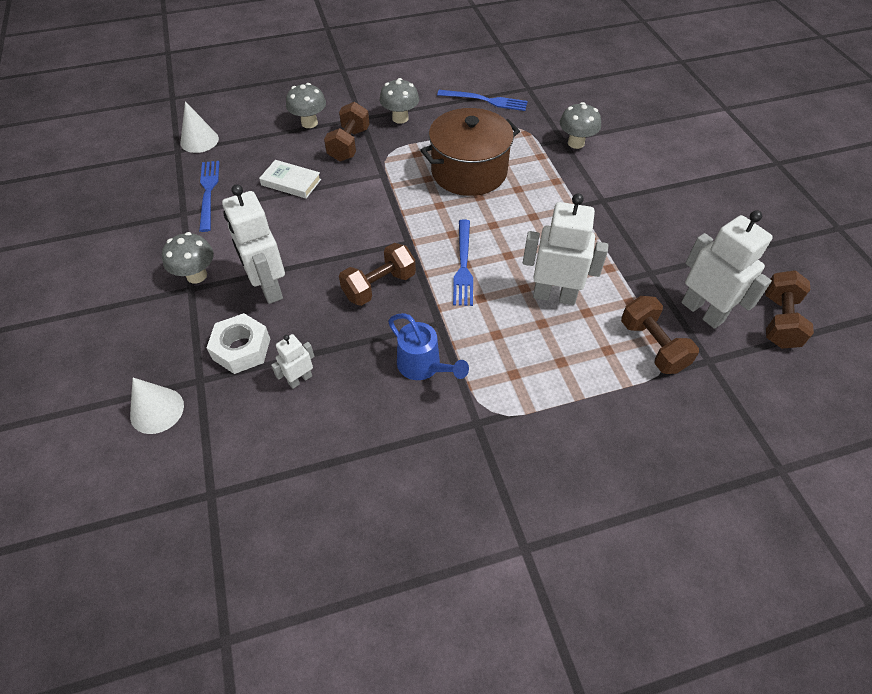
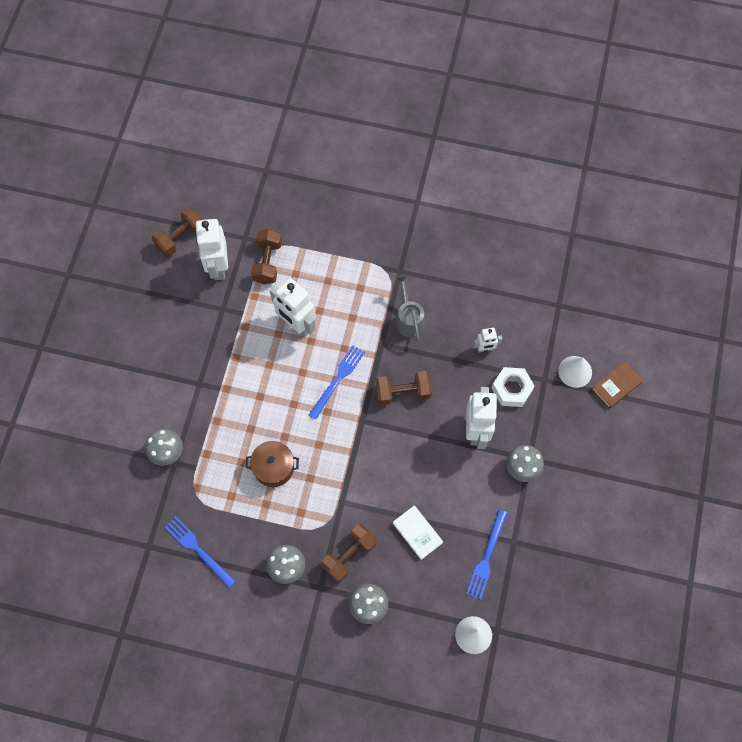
camera: 150 degrees left, 15 degrees up
blue watering can [388,313,469,380] -> grey watering can [396,274,425,342]
brown pot [420,108,520,196] -> brown pot [245,441,299,487], size x0.60
none -> brown book [592,361,643,409]

